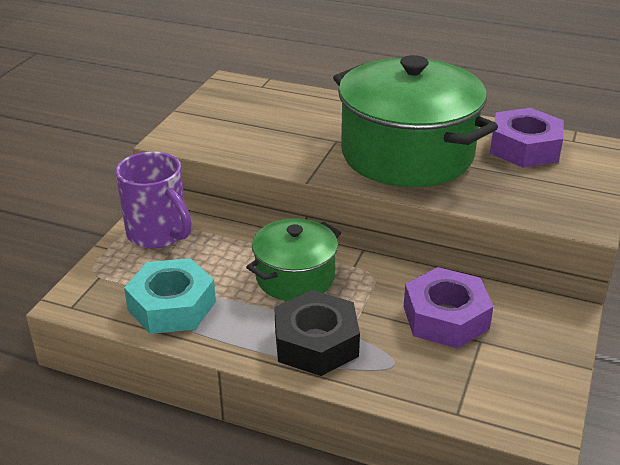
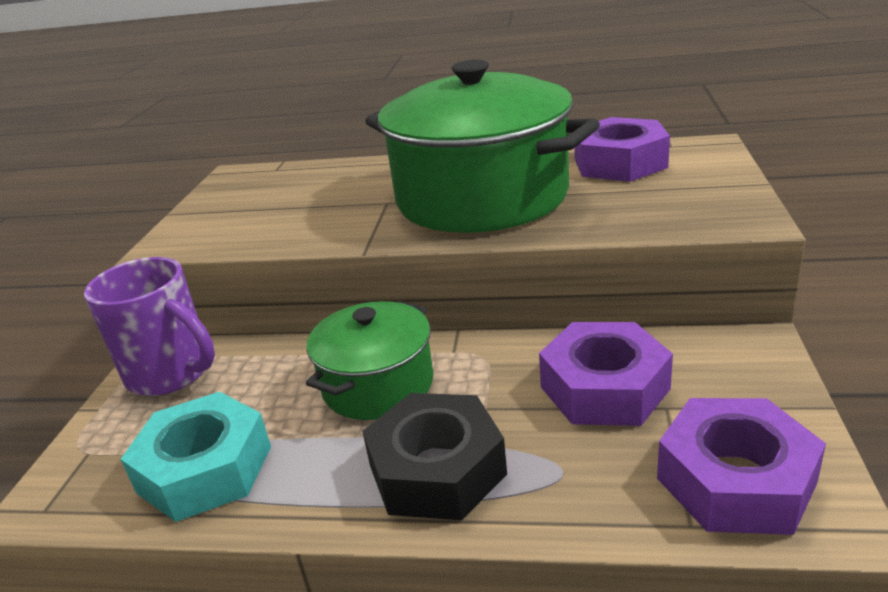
camera: 10 degrees left, 5 degrees down
none -> purple nut [657,398,826,535]

